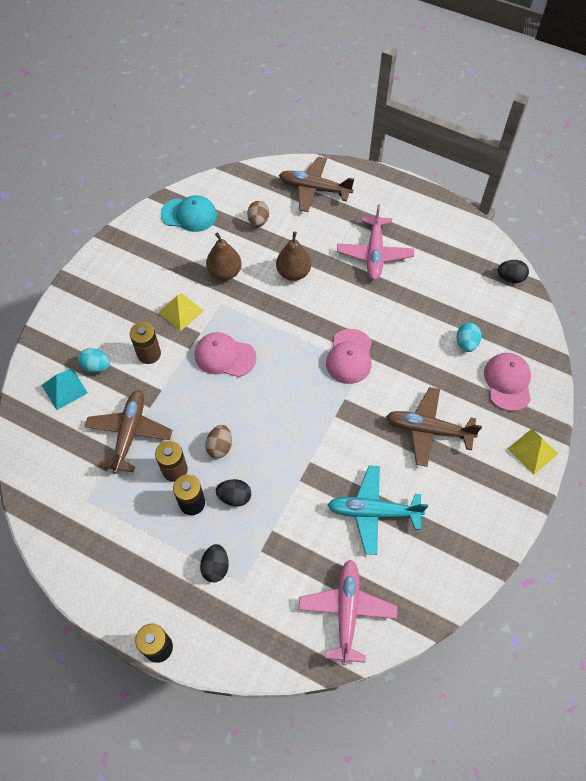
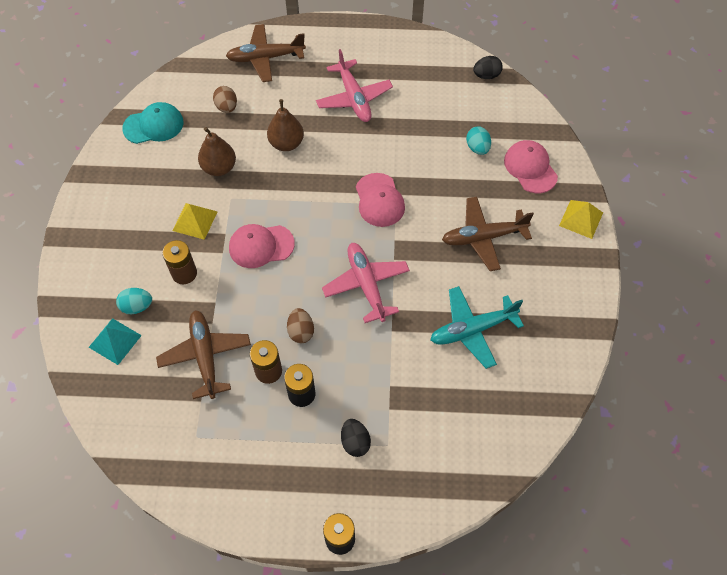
camera: 25 degrees left, 0 degrees up
black egg [216,479,251,507] -> none
pink plane [298,560,397,665] -> pink plane moved to [322,243,410,323]

